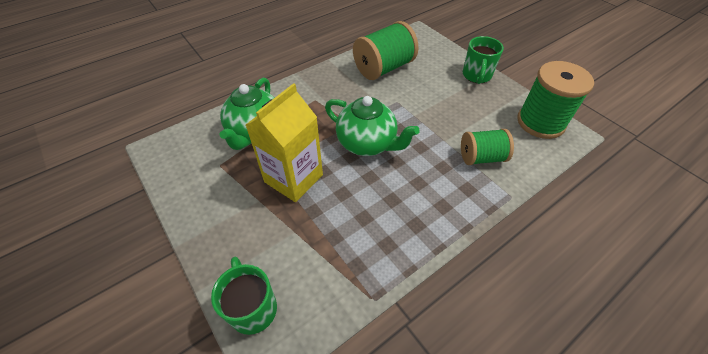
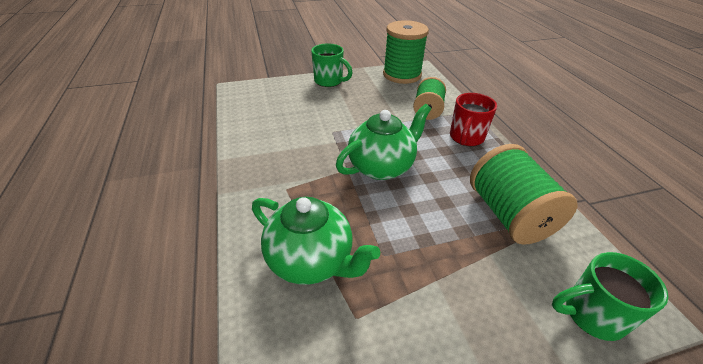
camera: 70 degrees left, 10 degrees down
yellow carton [246,83,323,202] -> none
green spool [353,21,418,80] -> green spool moved to [470,144,578,245]
none -> red mug [450,93,497,146]

